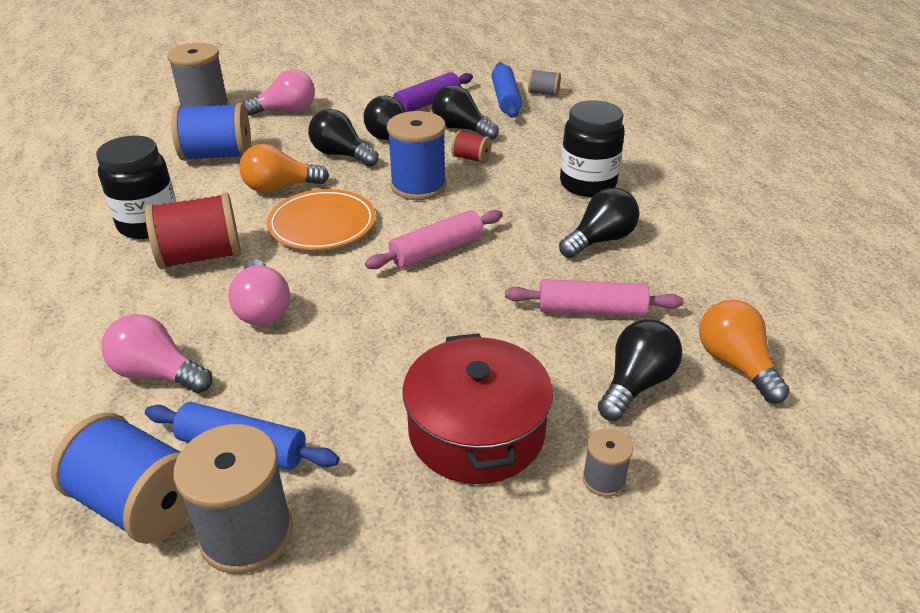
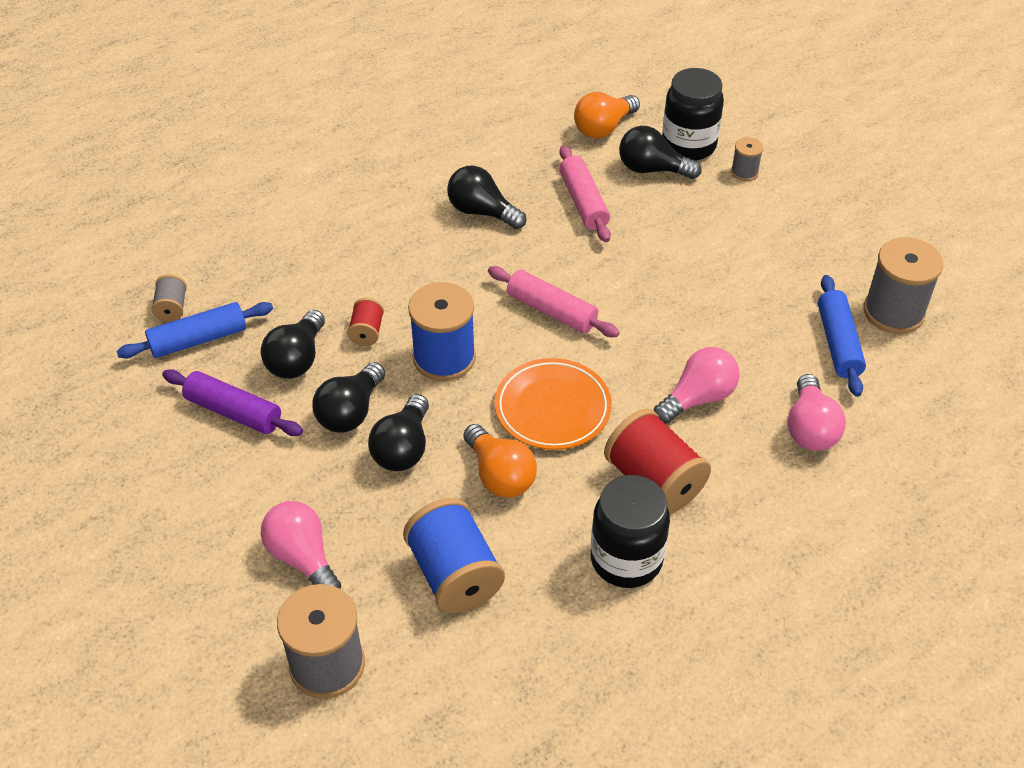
camera: 110 degrees left, 10 degrees up
blue spool [51,412,189,544] -> none
red pot [403,333,553,484] -> none
black jar [560,100,624,197] -> black jar moved to [662,68,724,161]

